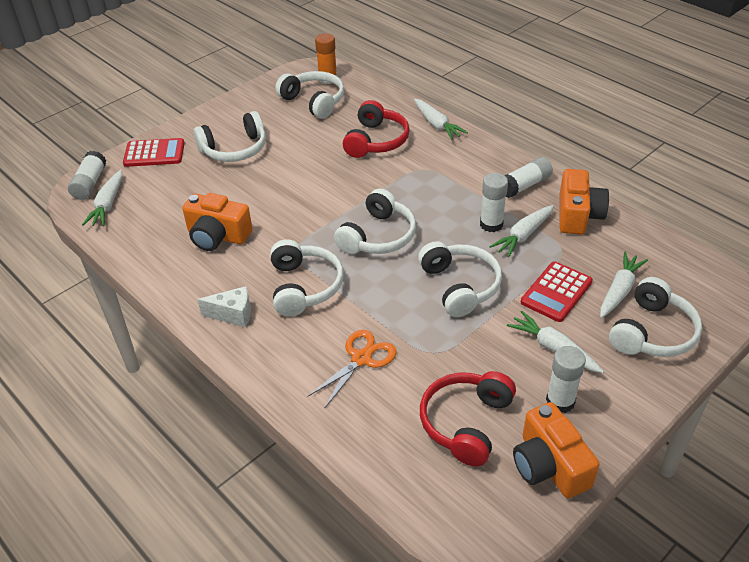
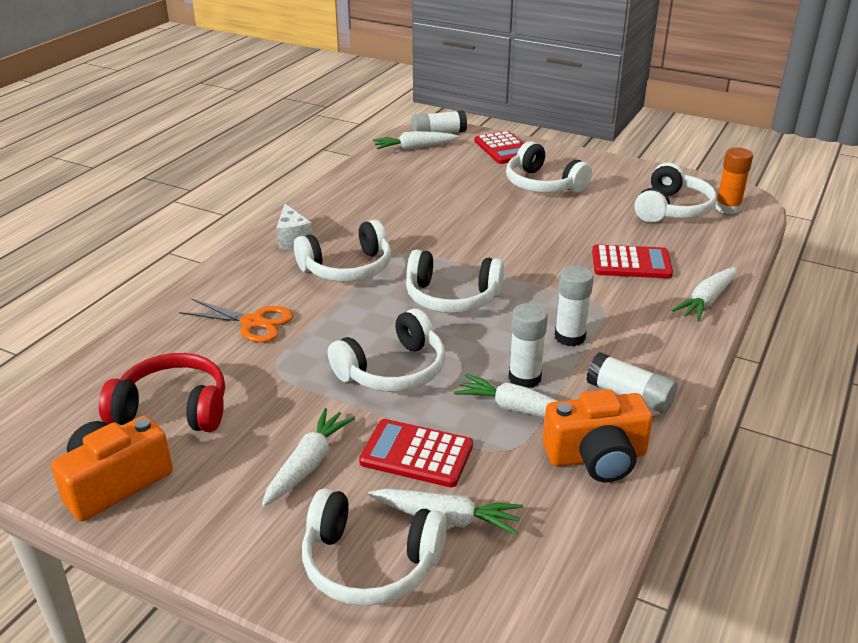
camera: 70 degrees right, 10 degrees down
orange camera [182,193,253,251] -> none
red headphones [343,100,410,158] -> red calculator [592,244,673,278]
white glue stick [546,346,586,413] -> white glue stick moved to [555,265,594,346]

